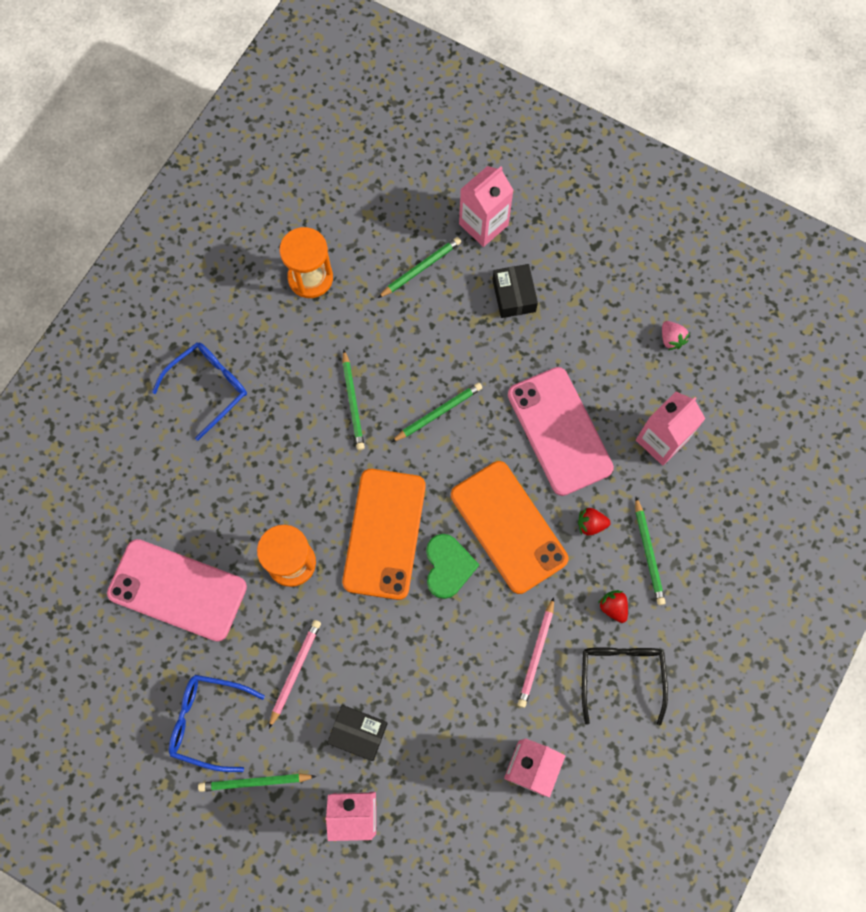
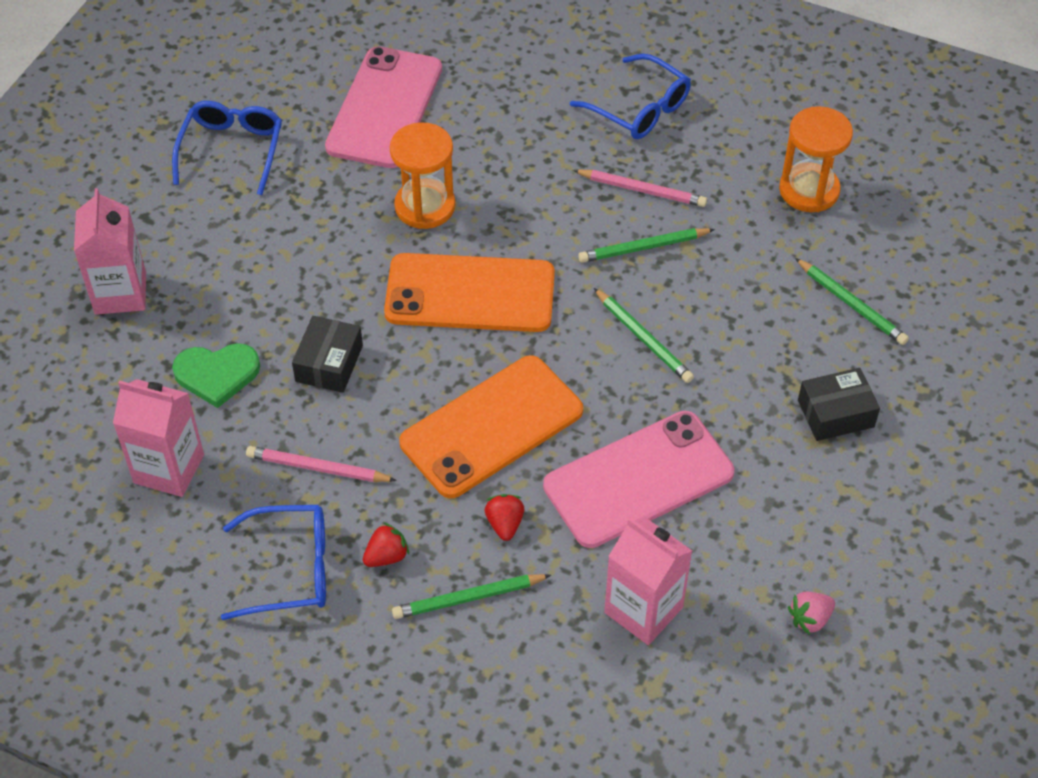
camera: 85 degrees right, 20 degrees down
green pencil [198,773,317,792] -> none
pink pencil [269,620,321,728] -> pink pencil moved to [573,169,707,207]
black box [327,705,388,761] -> black box moved to [292,316,363,393]
green heart [426,534,479,599] -> green heart moved to [172,343,260,408]
pink carton [459,166,514,247] -> none
black glasses [582,647,668,725] -> blue glasses [221,505,326,620]

